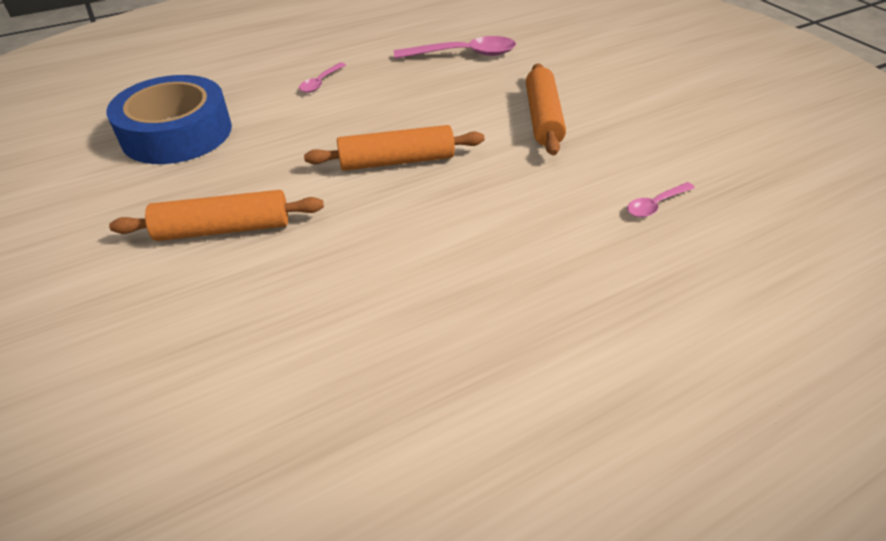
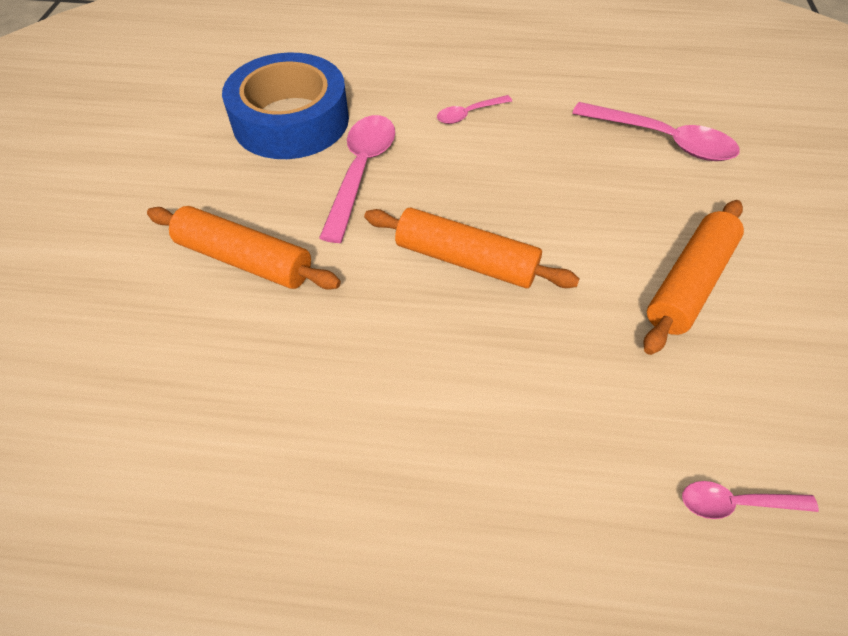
camera: 35 degrees right, 10 degrees up
none -> pink spoon [319,115,395,243]

